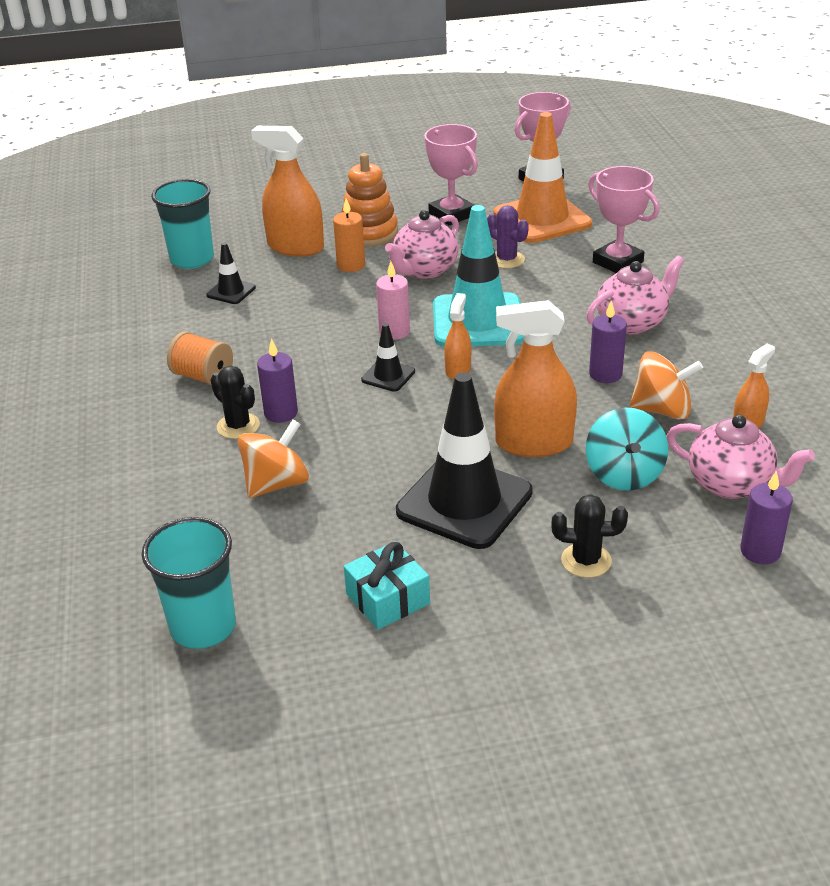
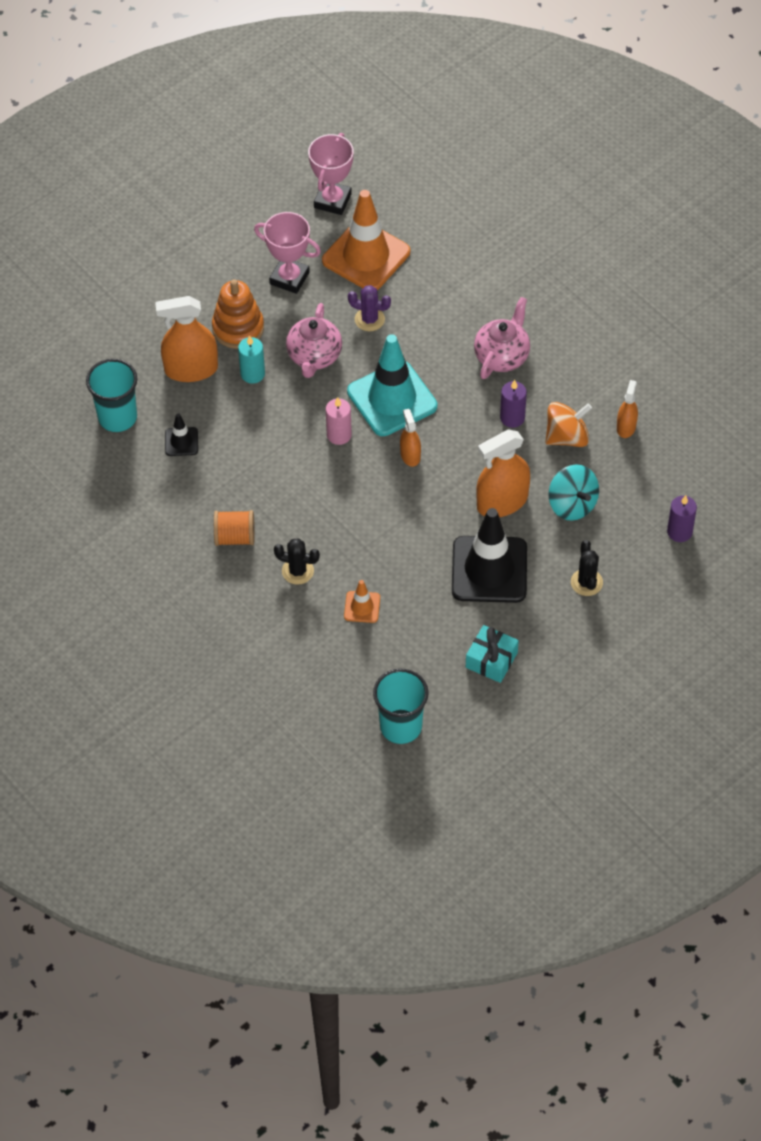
camera: 30 degrees left, 20 degrees up
orange spinning top [238,420,309,498] -> orange traffic cone [344,580,380,623]
purple candle [257,338,298,423] -> none
orange candle [333,198,365,272] -> turquoise candle [238,335,265,383]
black traffic cone [361,323,415,392] -> none
black cactus [551,494,628,578] -> black cactus turned 75 degrees counterclockwise [571,540,603,596]
pink trophy [588,166,660,273] -> none
pink teapot [667,415,815,499] -> none

